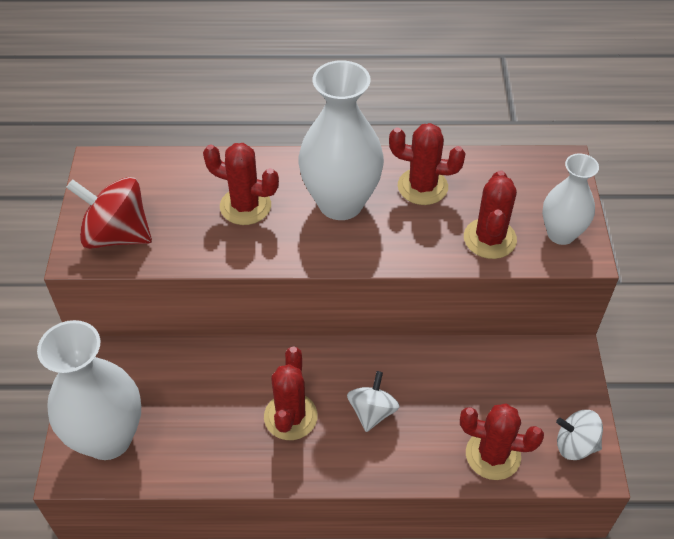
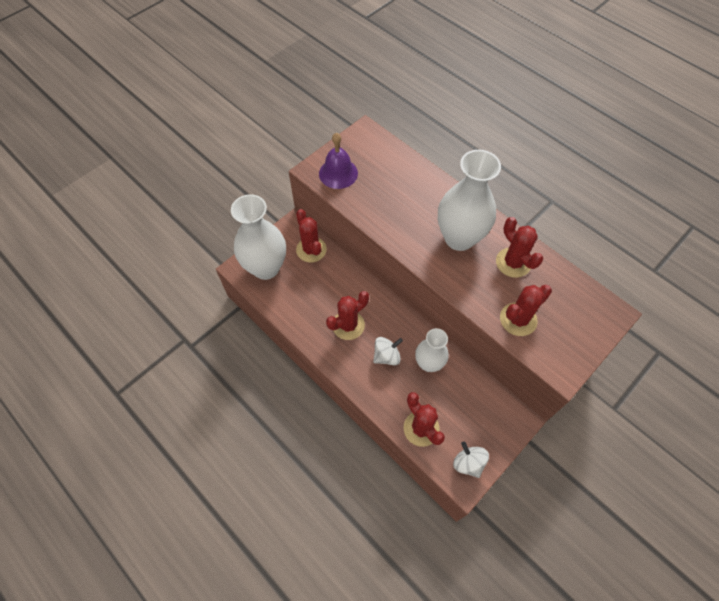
camera: 45 degrees right, 10 degrees up
red spinning top [66,177,152,249] -> purple bell [319,133,358,189]
red cactus [203,143,279,225] -> red cactus moved to [296,209,327,262]
white vase [542,154,599,245] -> white vase moved to [415,328,449,372]

